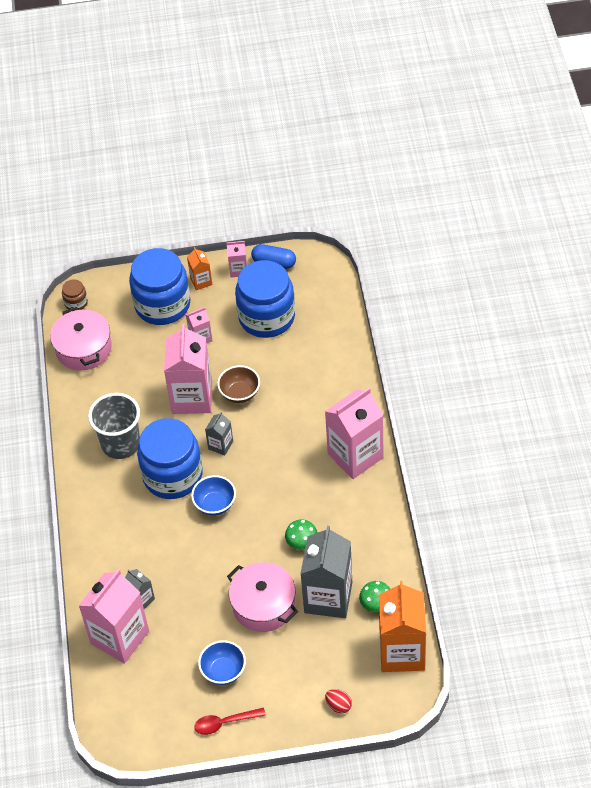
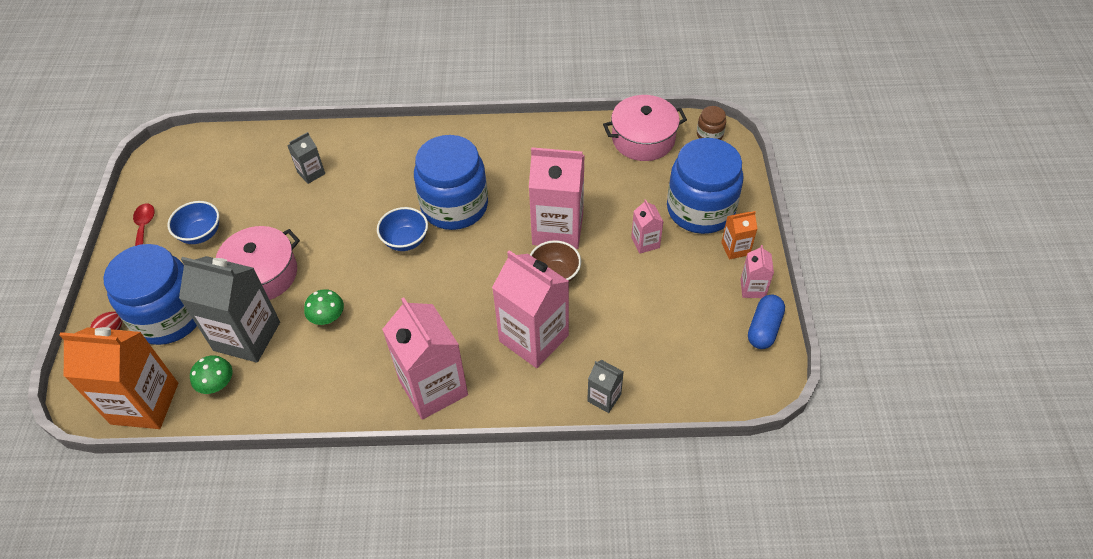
camera: 95 degrees right, 0 degrees up
pink carton [78,569,149,664] -> pink carton moved to [492,250,569,368]
grey cup [88,393,140,459] -> none
grey carton [205,412,233,456] -> grey carton moved to [587,360,624,413]
blue jar [235,260,295,338] -> blue jar moved to [103,244,197,345]

